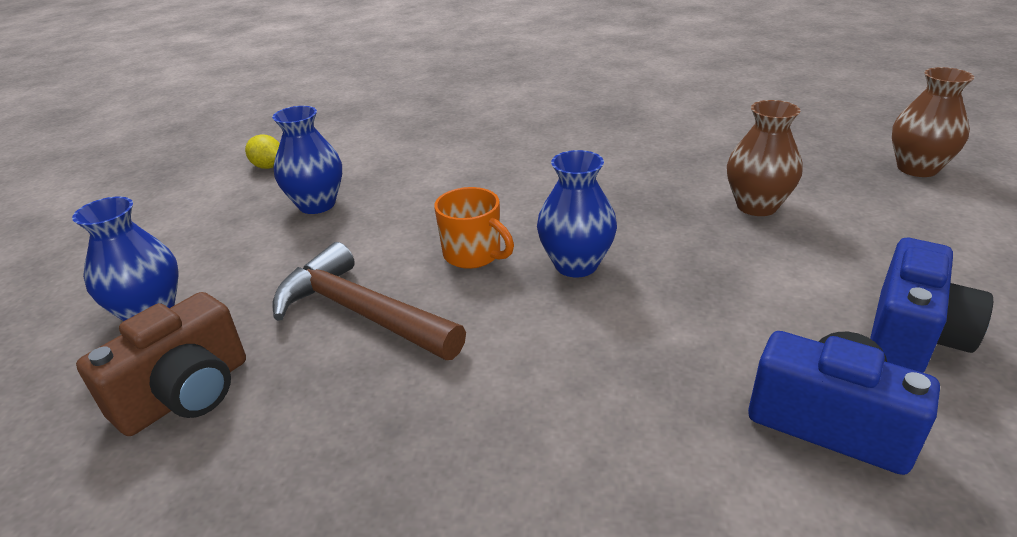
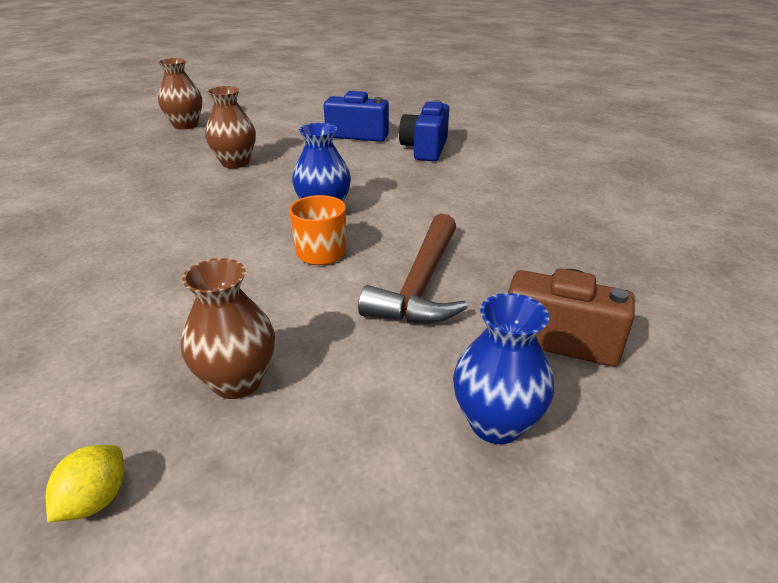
camera: 110 degrees left, 0 degrees up
blue vase [272,106,342,214] -> brown vase [181,258,275,399]

